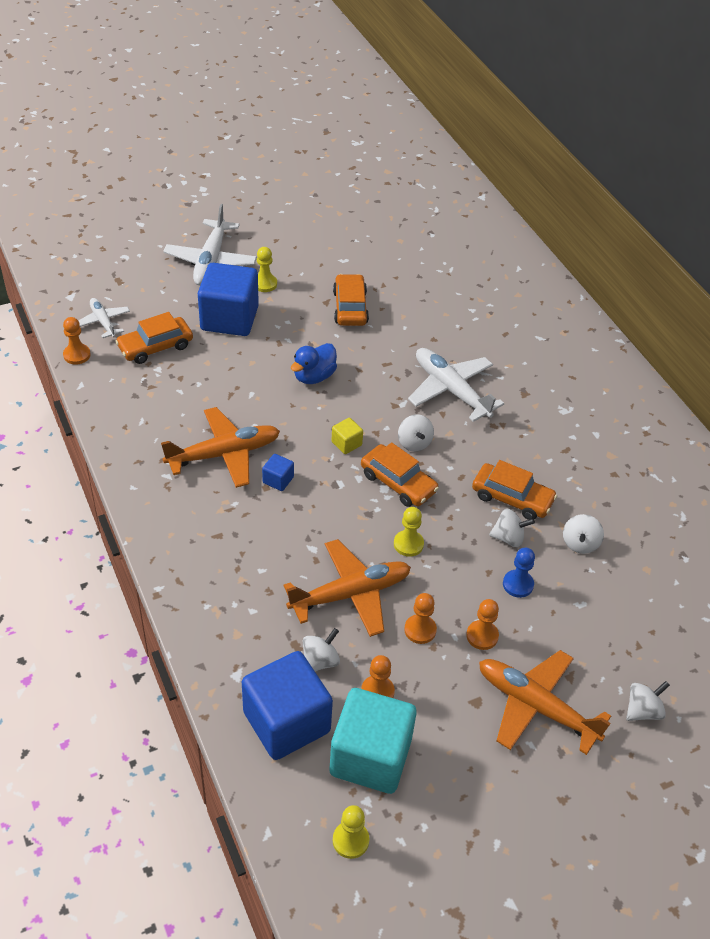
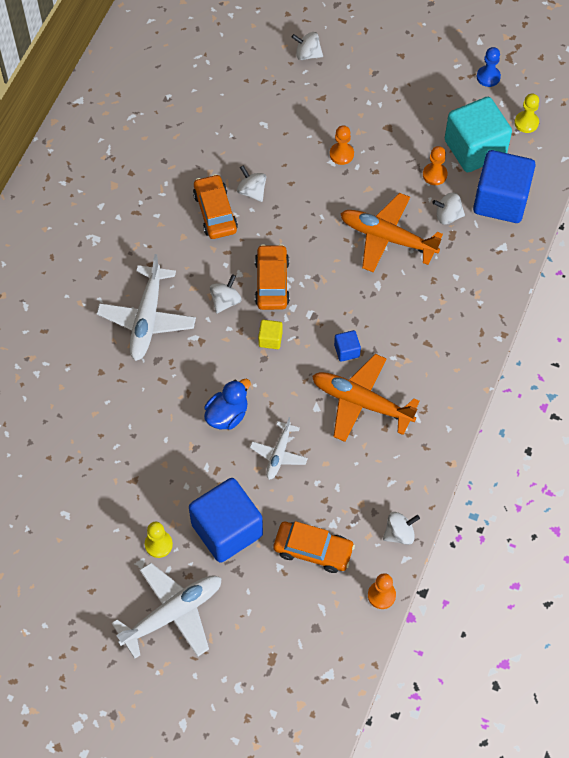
camera: 130 degrees left, 15 degrees up
white plane [78,298,130,338] -> white plane moved to [250,417,308,480]
blue duck [291,343,337,384] -> blue duck turned 45 degrees counterclockwise [204,379,251,430]
orange car [333,274,369,326] -> none
yellow pawn [394,507,424,557] -> none
orange pawn [404,593,437,644] -> none
orange plane [479,650,611,755] -> none
blue pawn [503,548,535,598] -> blue pawn moved to [477,47,501,87]
white spinning top [563,514,604,554] -> white spinning top moved to [383,512,420,545]

